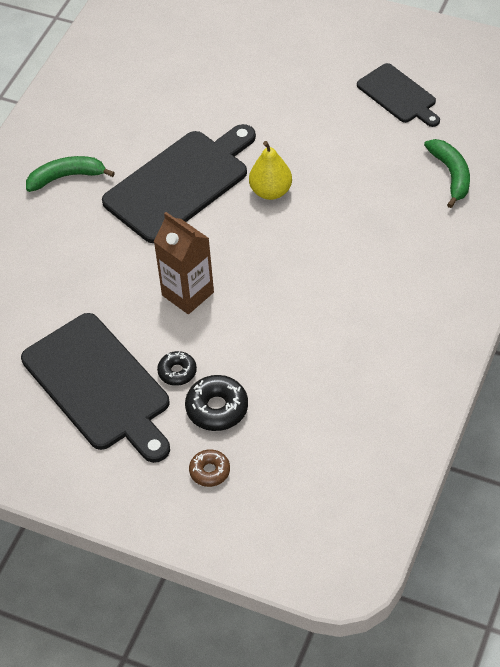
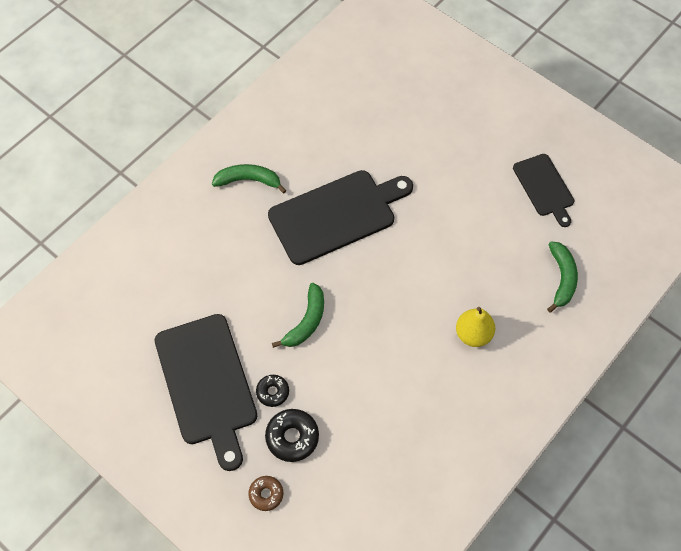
camera: 15 degrees right, 10 degrees up
brown carton [154,212,214,314] -> green banana [272,283,324,348]
yellow pear [249,141,292,200] -> yellow pear moved to [456,307,495,347]

